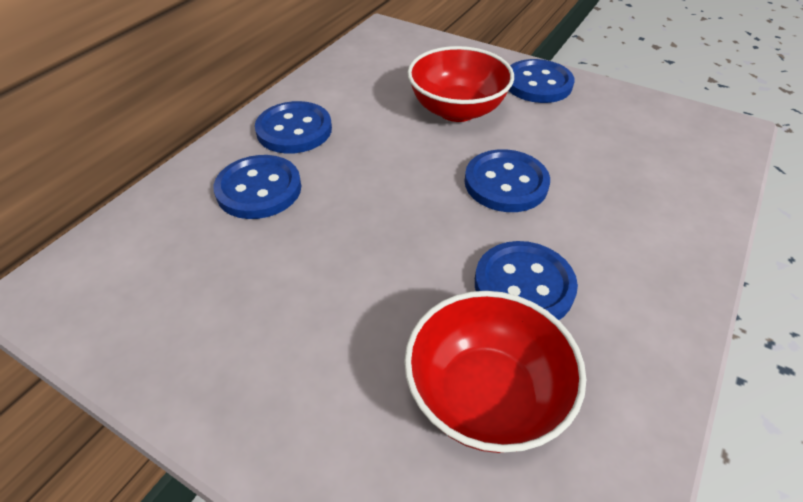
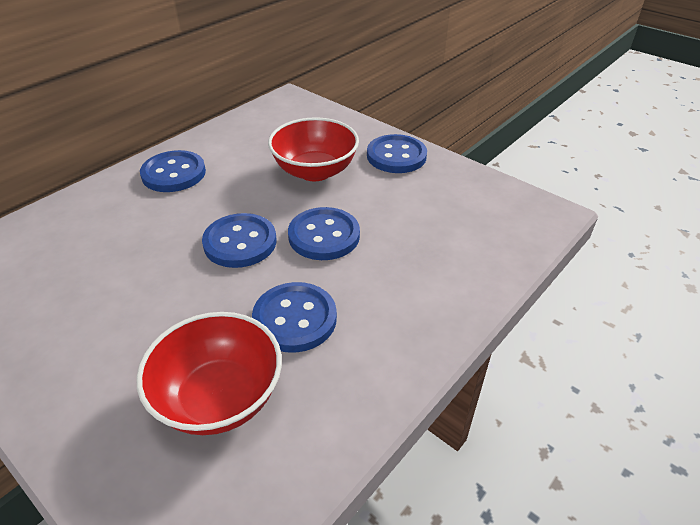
camera: 10 degrees right, 5 degrees down
blue button [213,155,301,219] -> blue button moved to [202,213,277,268]

